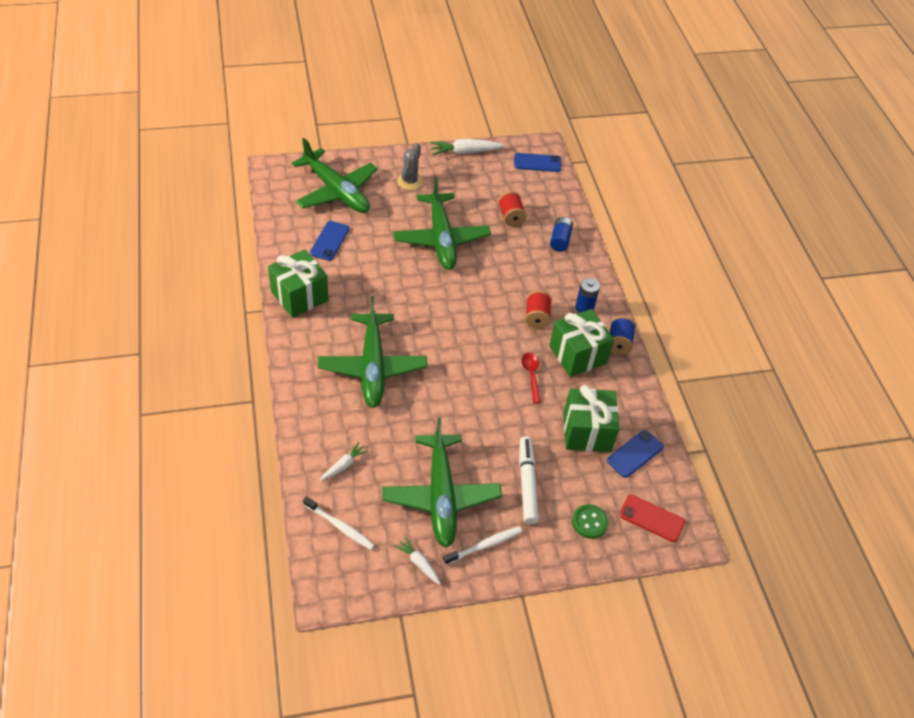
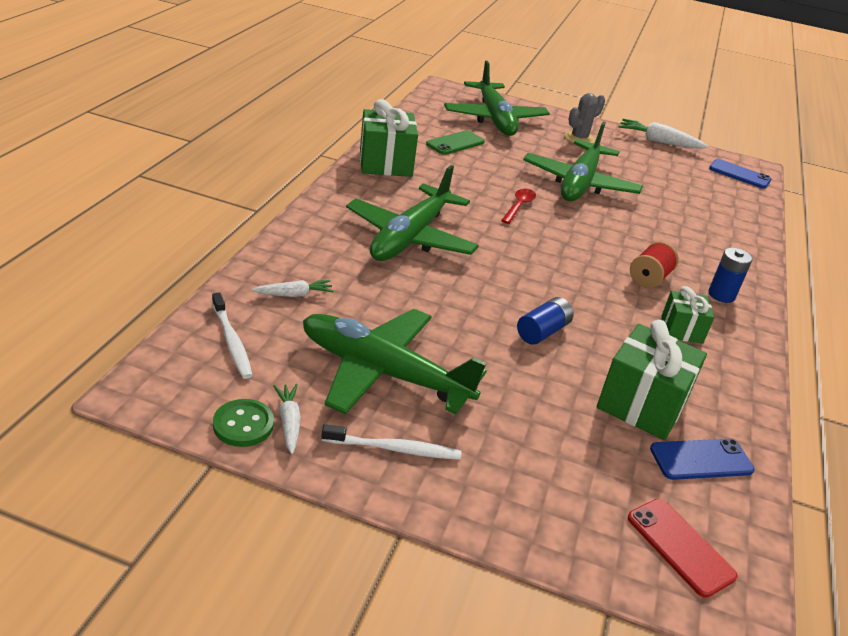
camera: 30 degrees right, 15 degrees down
blue phone [310,221,349,261] -> green phone [426,130,485,155]
green plane [382,418,502,548] -> green plane turned 90 degrees clockwise [303,309,487,414]
red spool [498,191,527,226] -> none
white marker [519,437,538,524] -> none
red spoon [522,353,541,404] -> red spoon moved to [501,189,536,224]
green gift [549,309,614,377] -> green gift [661,286,714,344], size x0.58
blue battery [550,217,573,252] -> blue battery moved to [517,297,574,345]
green button [572,504,609,539] -> green button moved to [213,399,274,447]
blue spool [610,316,636,355] -> none

